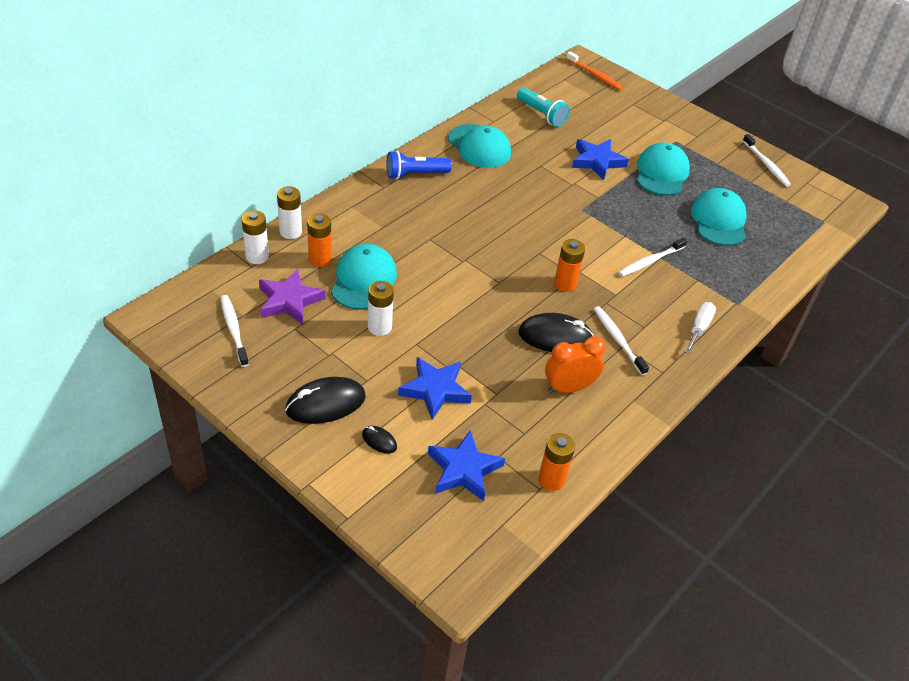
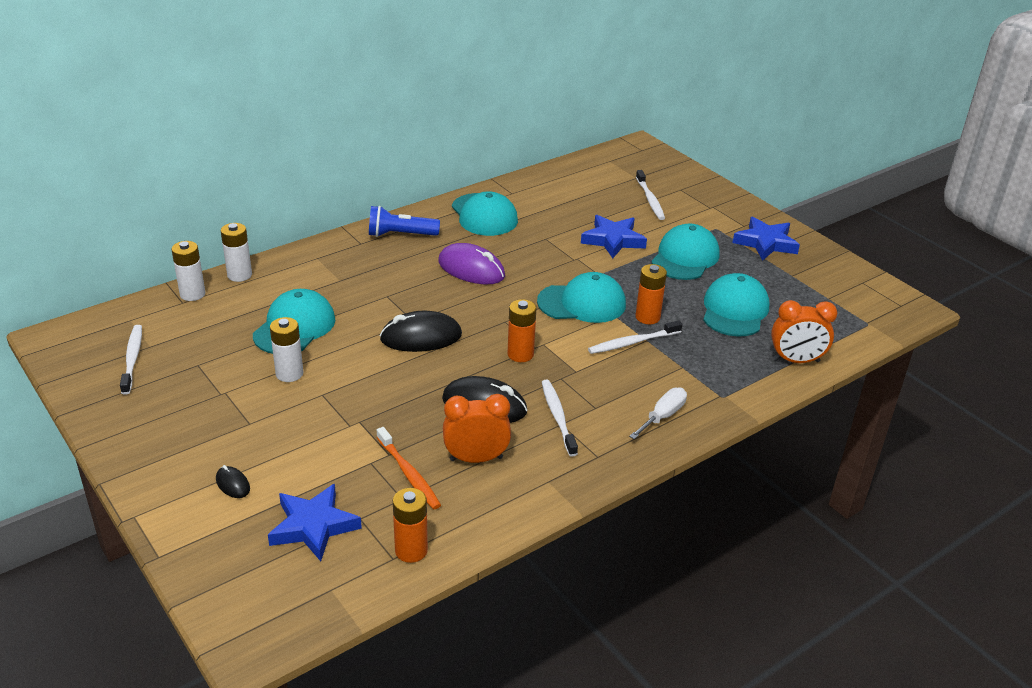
camera: 15 degrees right, 10 degrees down
purple star [259,269,325,325] -> none
black mouse [285,377,366,424] -> black mouse moved to [380,311,462,352]
orange battery [307,213,332,267] -> orange battery moved to [635,264,667,324]
blue star [398,357,472,420] -> blue star moved to [732,217,800,261]
turquoise flashlight [517,87,570,127] -> none
orange toothbrush [566,51,623,90] -> orange toothbrush moved to [377,427,441,509]
white toothbrush [743,134,791,187] -> white toothbrush moved to [636,170,665,220]
none -> purple mouse [438,243,505,284]
none -> turquoise cap [537,272,626,323]
none -> orange clock [771,300,837,363]

